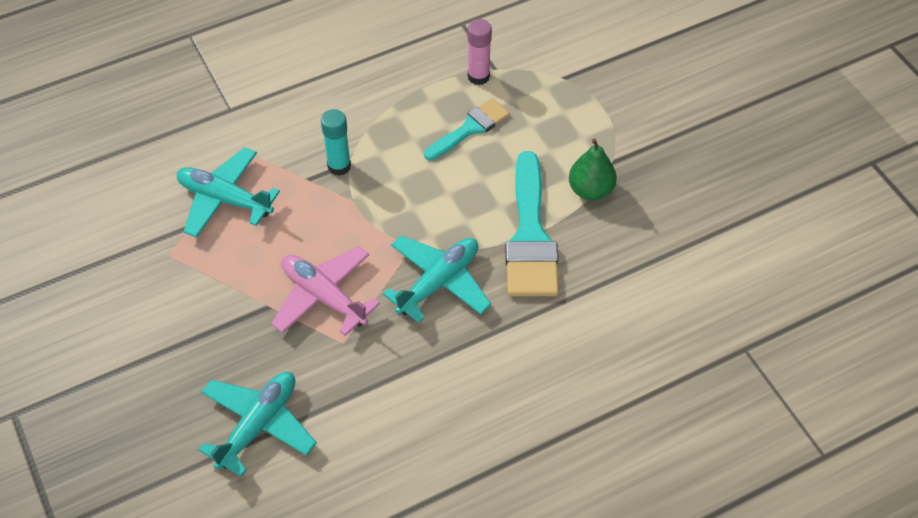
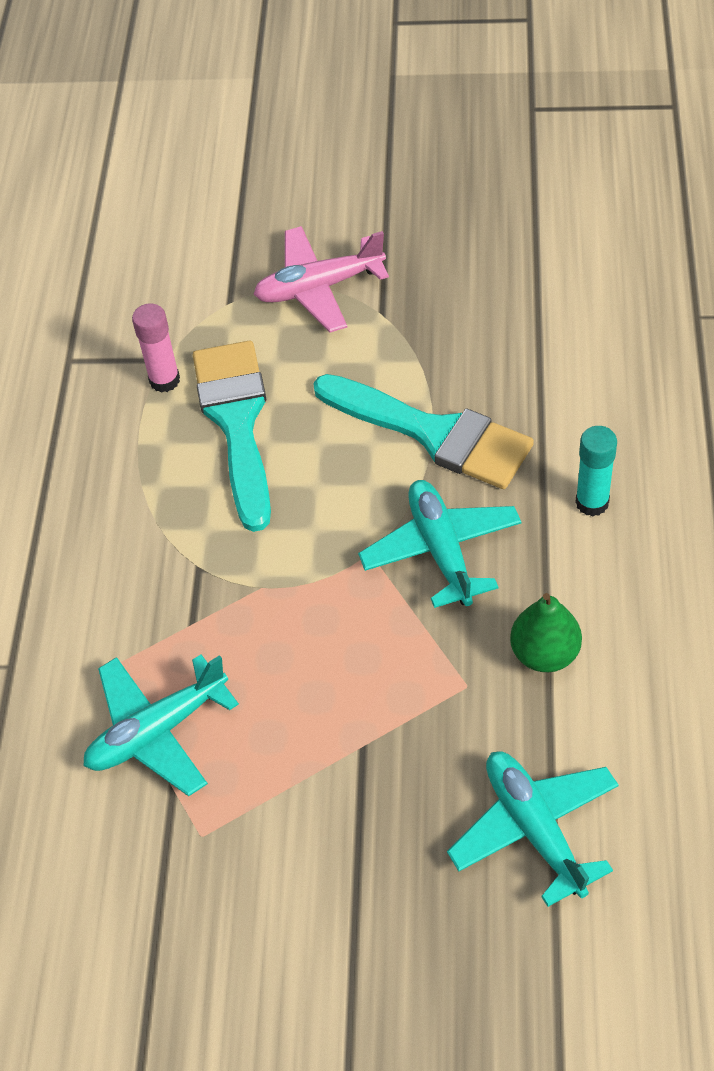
camera: 55 degrees left, 0 degrees up
pink plane [271,246,380,336] -> pink plane moved to [253,226,389,332]
turquoise glue stick [321,109,351,176] -> turquoise glue stick moved to [575,426,617,516]
turquoise brush [424,98,510,160] -> turquoise brush [193,340,271,532], size x1.67
green pear [569,138,617,201] -> green pear moved to [510,593,582,672]

